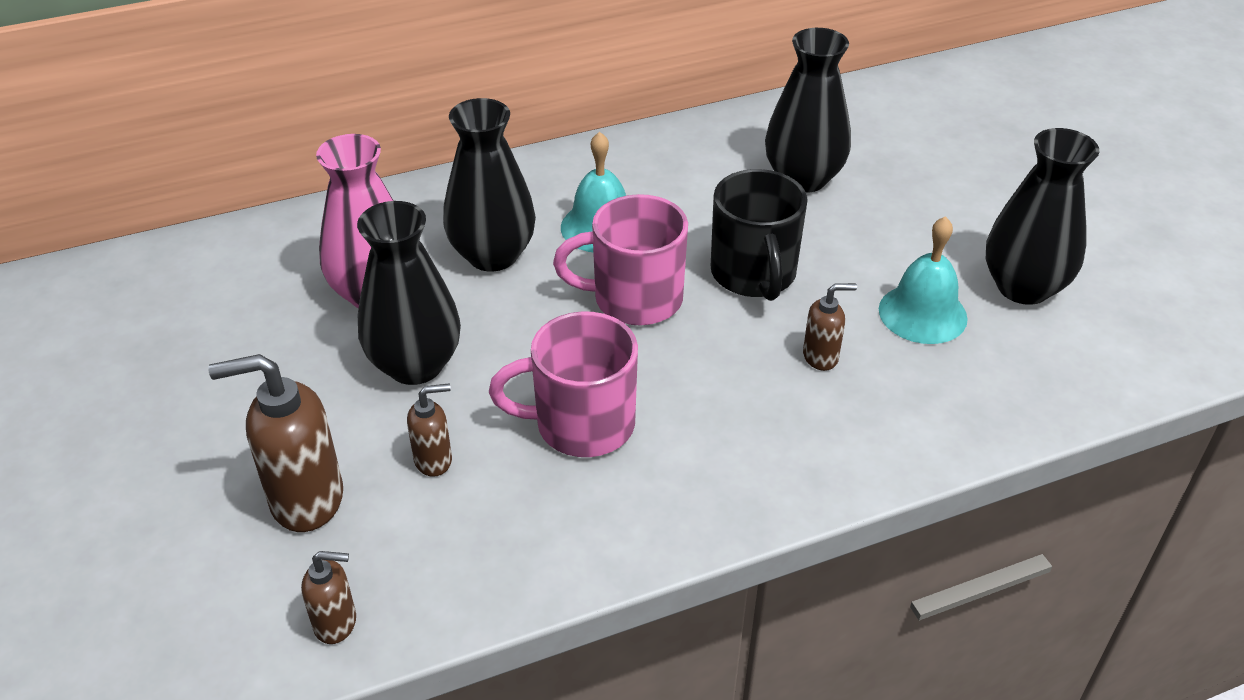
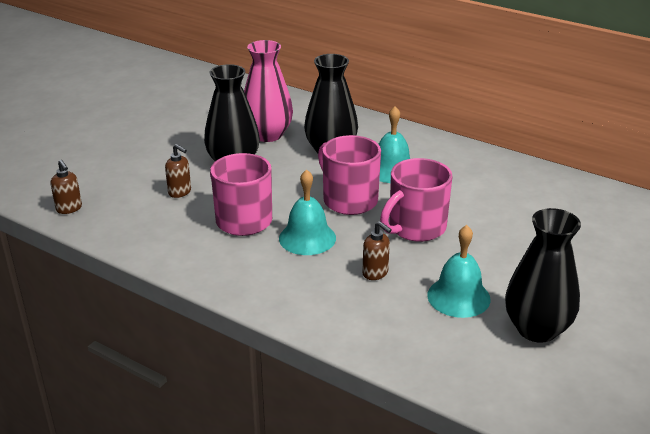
camera: 55 degrees right, 10 degrees down
brown soap dispenser [208,354,343,532] -> none
black mug [711,169,808,301] -> pink mug [380,158,453,242]
black vase [765,28,851,193] -> none
none -> turquoise bell [279,169,336,255]

